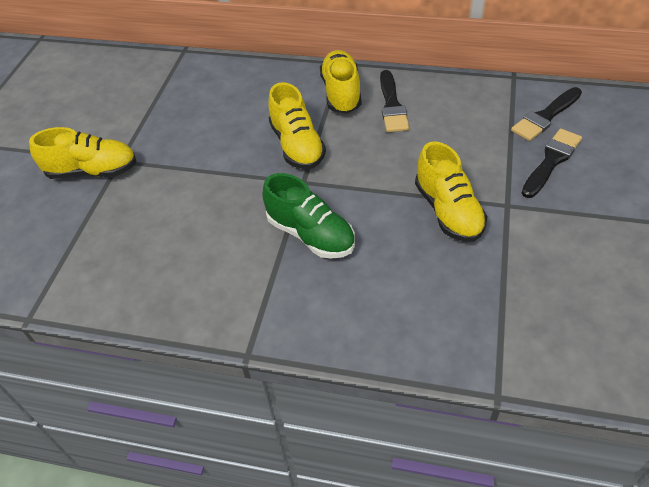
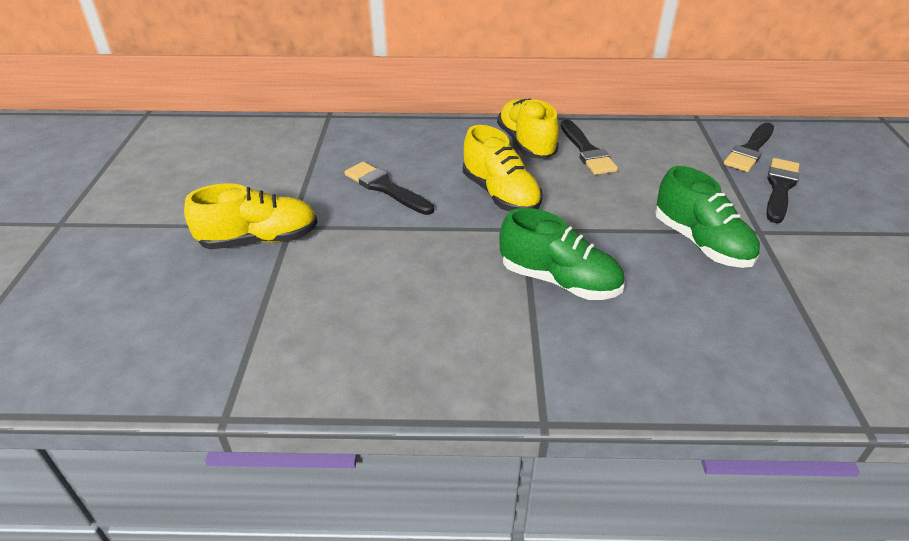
camera: 15 degrees left, 10 degrees down
yellow shoe [415,141,487,242] -> green shoe [655,166,760,268]
none -> black brush [345,162,434,215]

